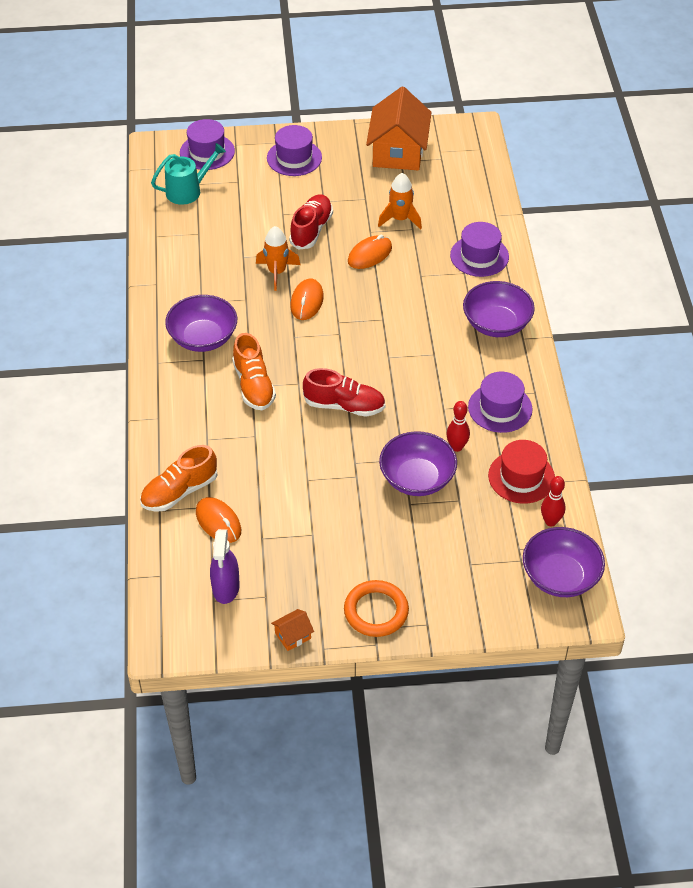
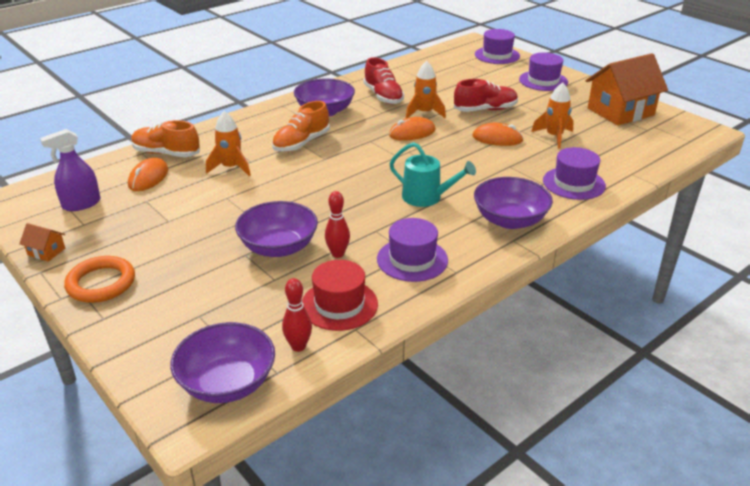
camera: 55 degrees right, 15 degrees down
turquoise watering can [151,143,226,205] -> turquoise watering can moved to [389,142,476,207]
red shoe [303,368,385,417] -> red shoe moved to [364,57,404,104]
none -> orange rocket [206,111,251,176]

